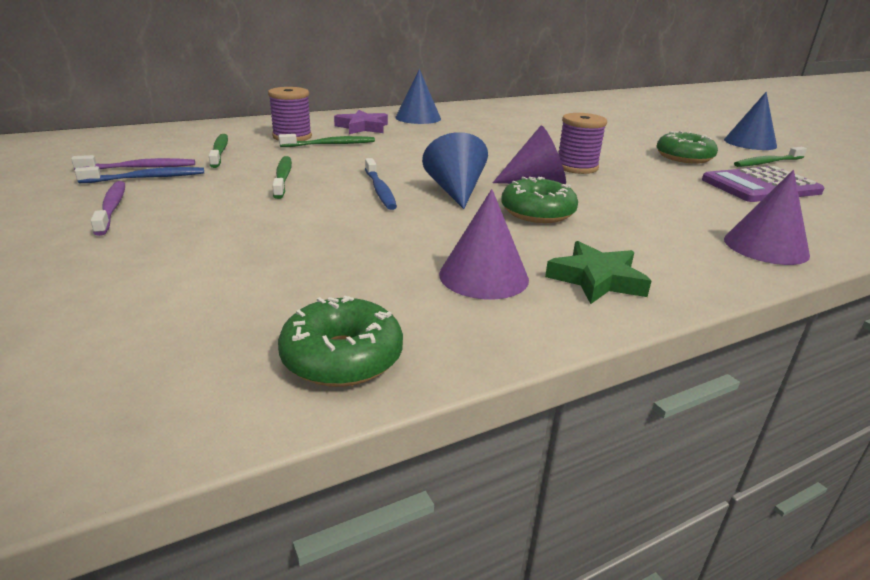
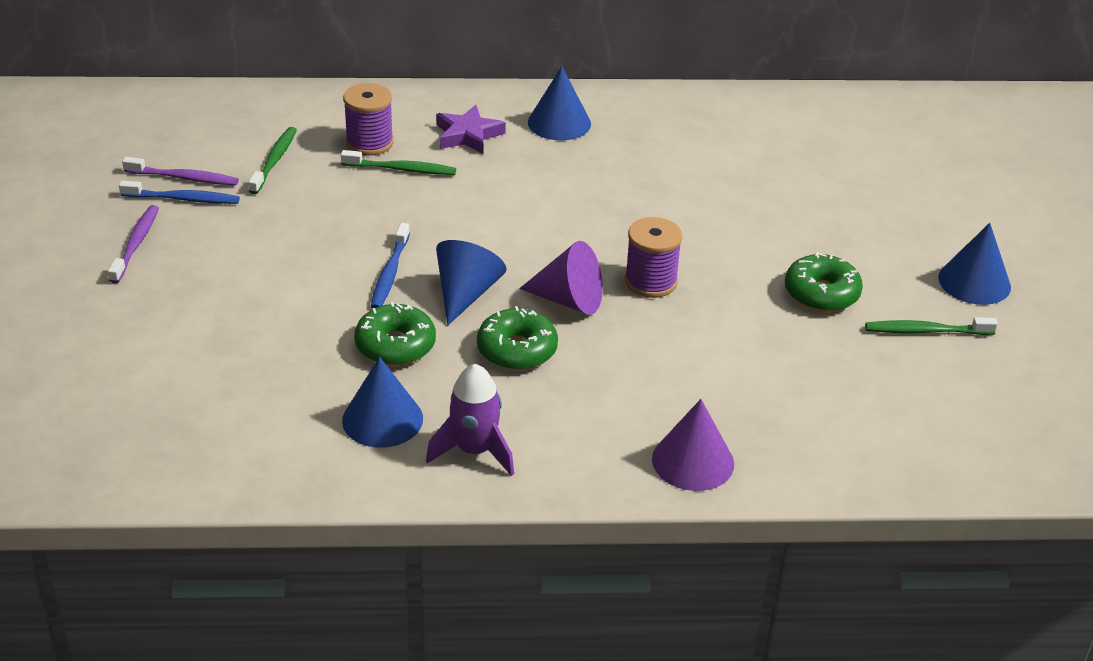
camera: 25 degrees right, 10 degrees up
green toothbrush [272,156,292,199] -> none
green donut [278,296,403,387] -> green donut moved to [354,302,436,366]
purple cone [439,189,529,300] -> blue cone [342,357,423,448]
green star [545,241,651,304] -> purple rocket [426,364,514,476]
purple calculator [702,166,824,202] -> none

